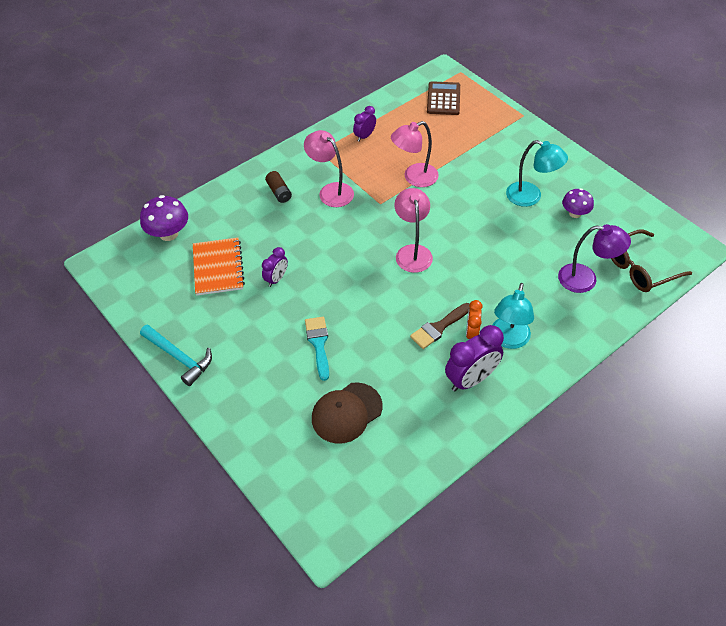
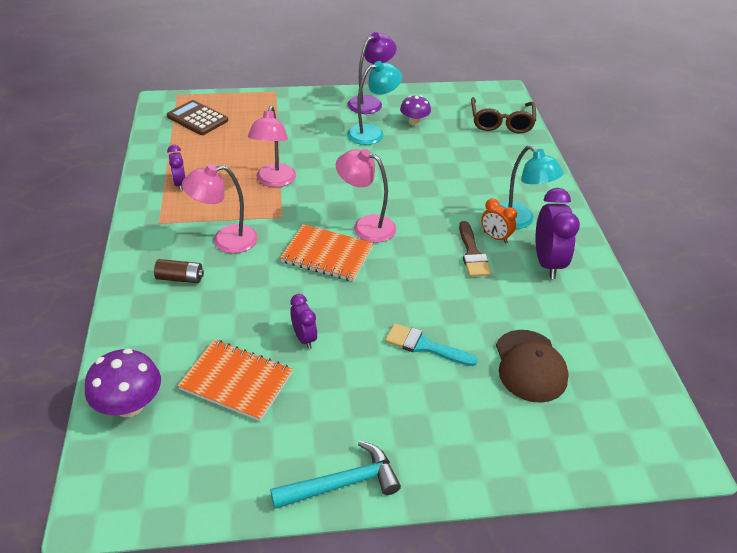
camera: 60 degrees left, 10 degrees down
purple lamp [558,224,631,293] -> purple lamp moved to [348,32,397,114]
none -> orange notebook [280,224,373,282]

